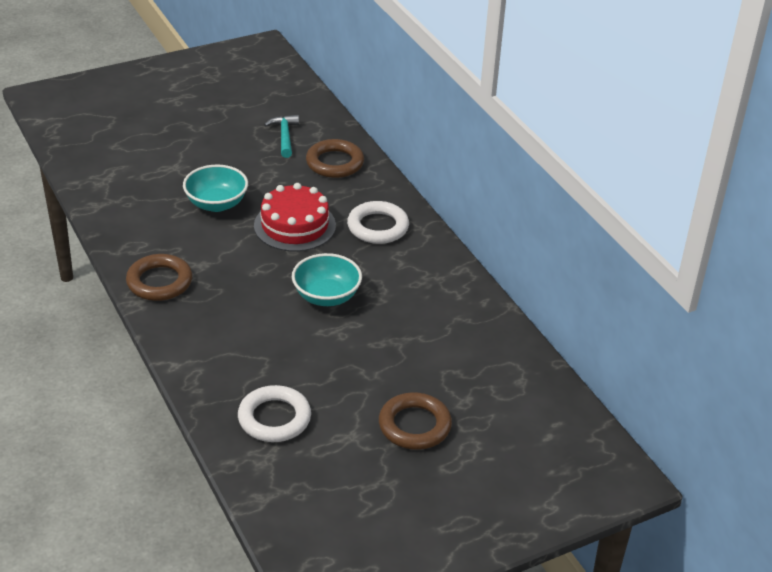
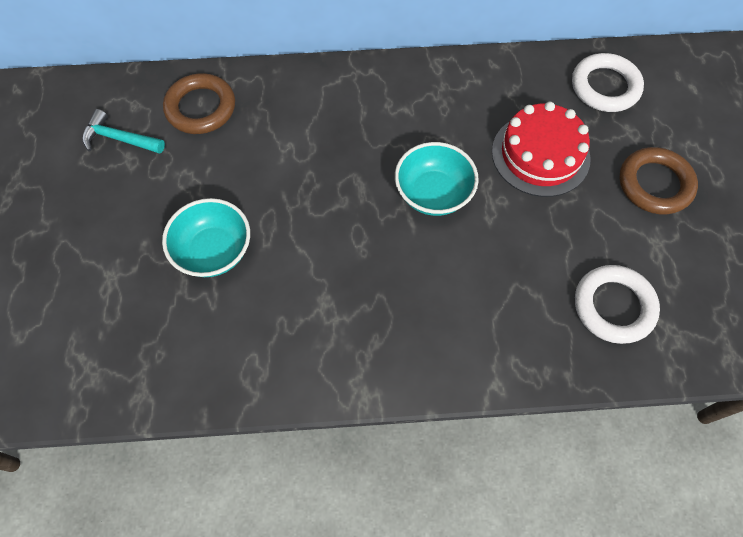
camera: 65 degrees left, 25 degrees up
brown ring [126,254,192,301] -> none
red cake [254,183,336,252] -> red cake moved to [492,102,591,197]
white ring [347,201,409,244] -> white ring moved to [572,53,644,112]

